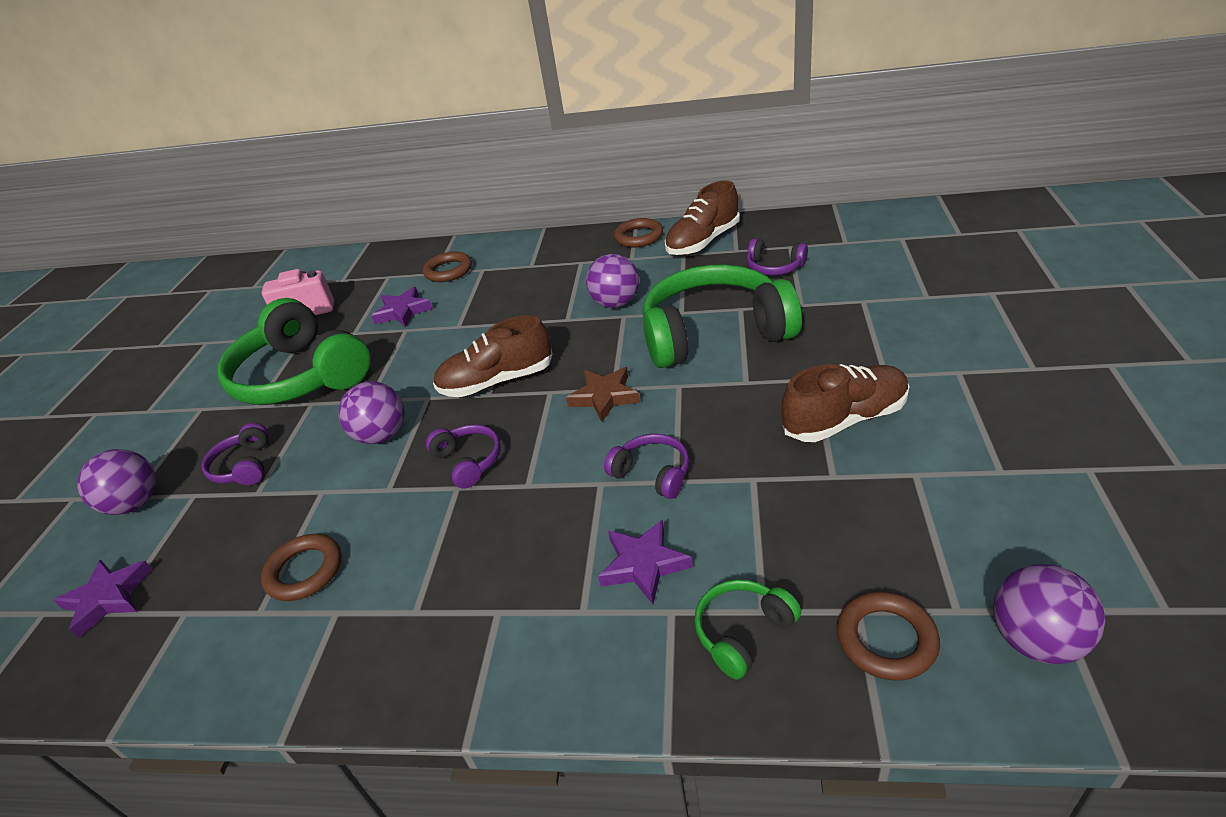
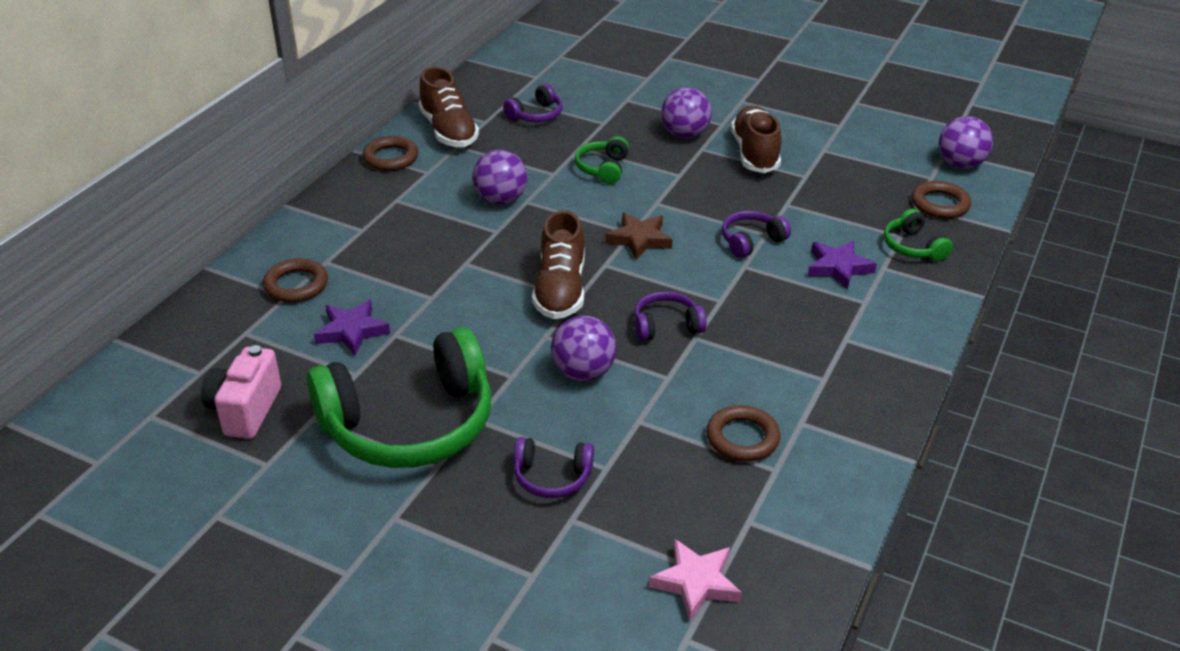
camera: 75 degrees left, 0 degrees up
purple star [54,560,153,638] -> pink star [649,539,742,621]
purple ball [77,449,156,515] -> purple ball moved to [661,87,712,139]
green headphones [643,264,802,368] -> green headphones [575,136,629,184], size x0.44

